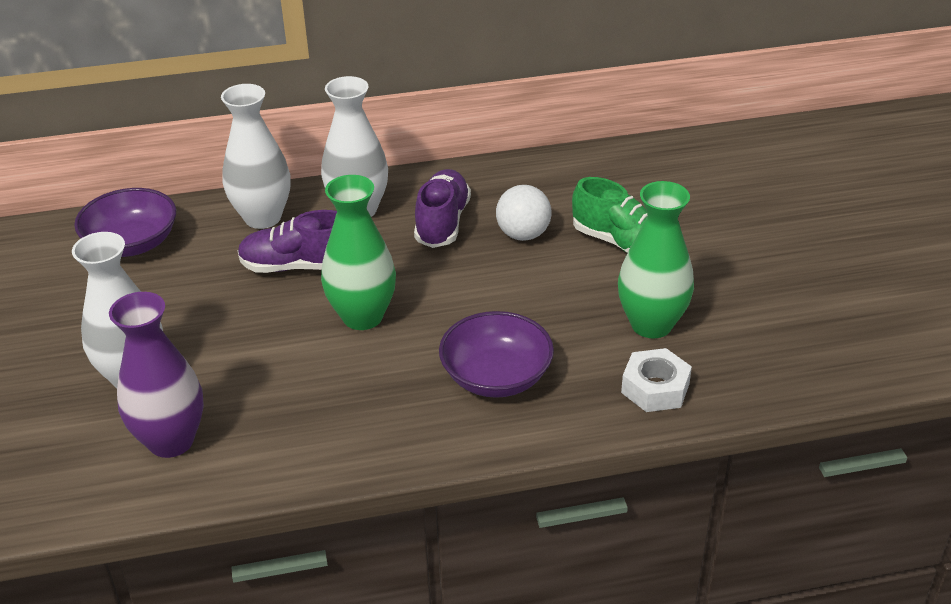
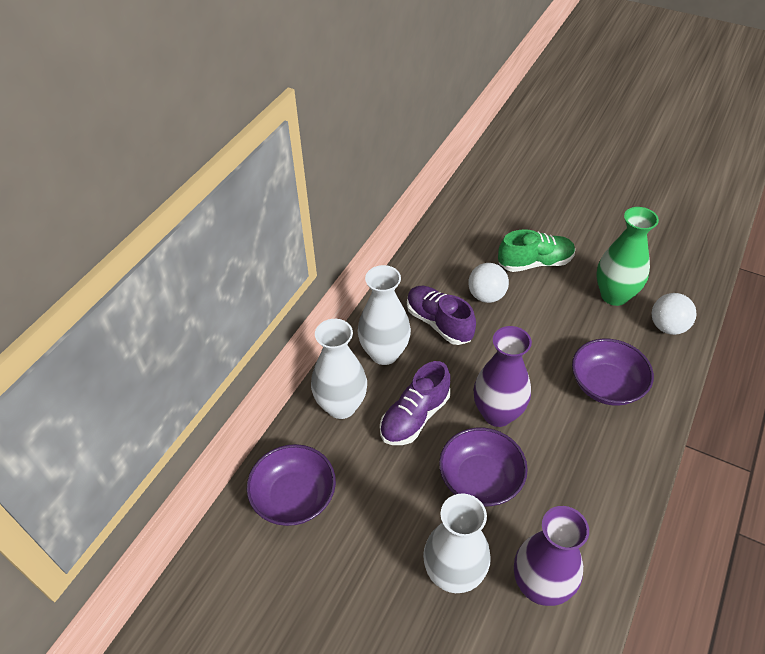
camera: 50 degrees left, 10 degrees up
green vase [321,175,396,330] -> purple vase [474,326,532,427]
white nut [621,348,692,412] -> white ball [652,293,697,335]
none -> purple bowl [439,428,528,506]

